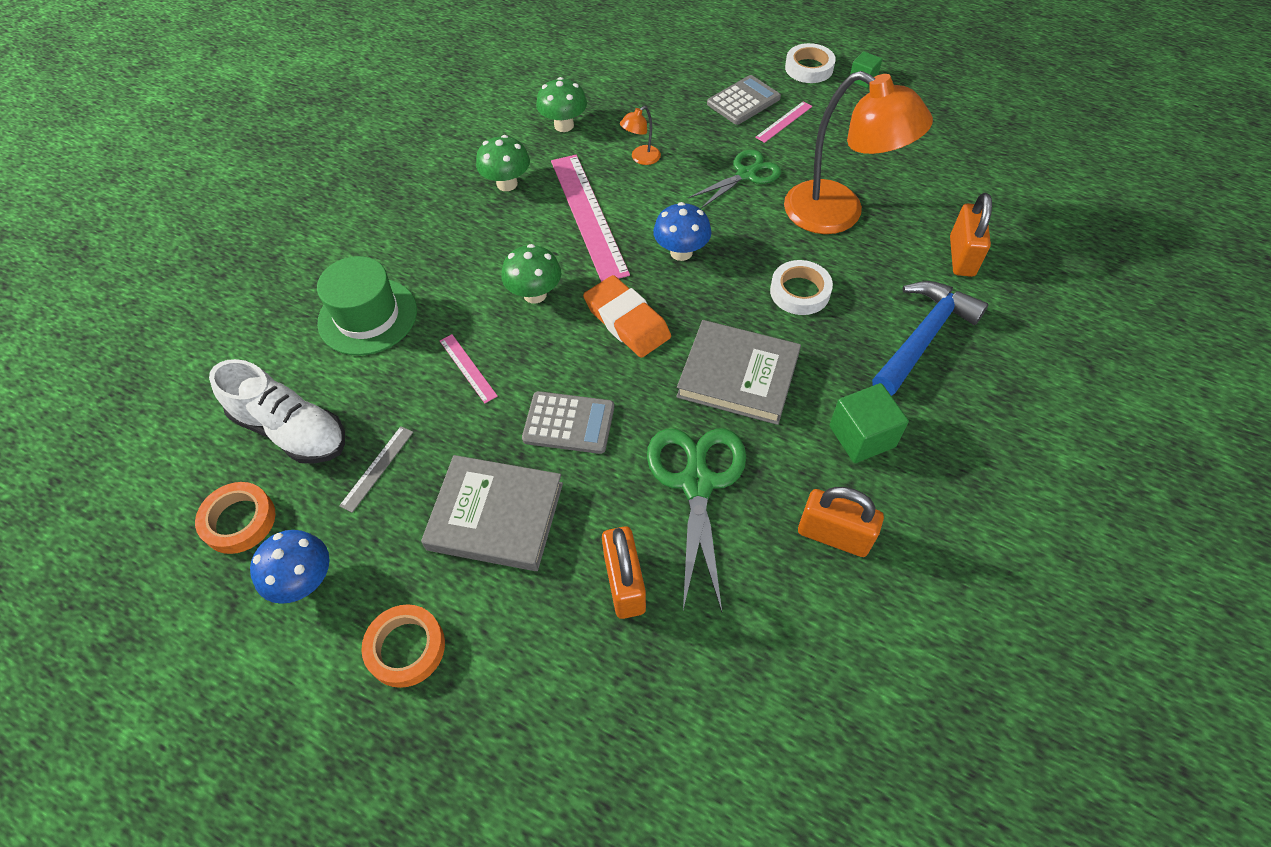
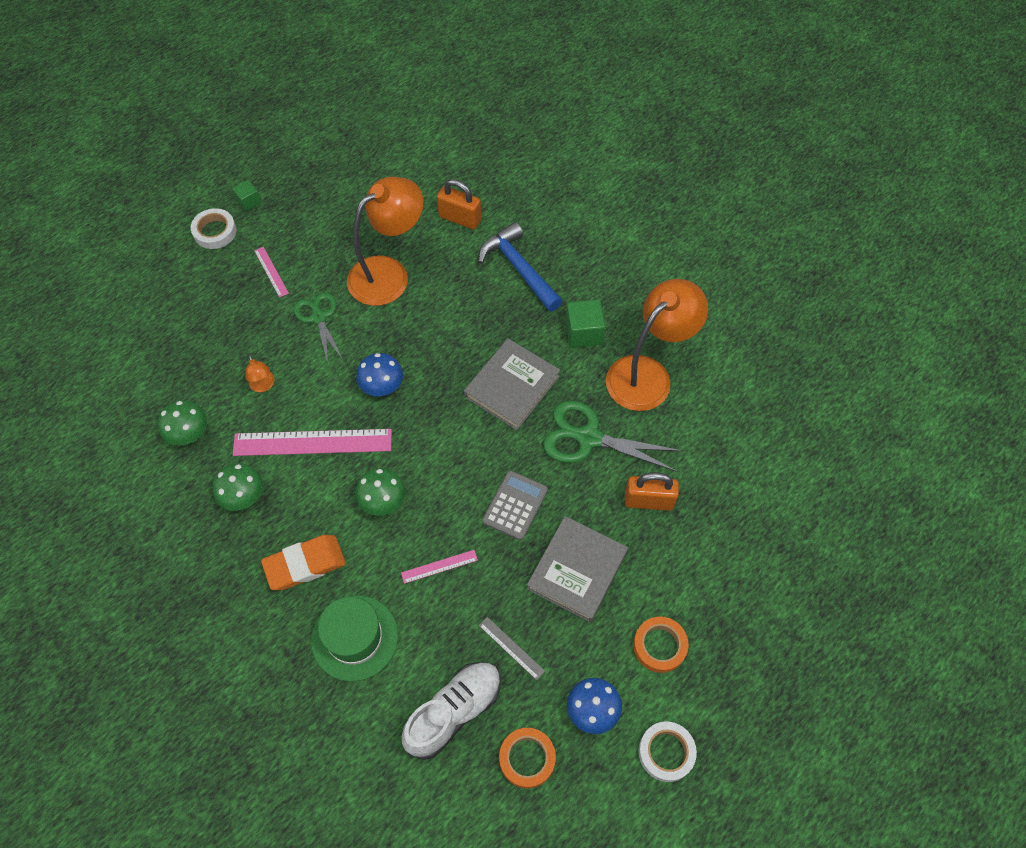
camera: 75 degrees left, 5 degrees up
orange eraser [583,275,671,358] -> orange eraser moved to [261,535,346,590]
grey calculator [707,75,781,125] -> none
white tape [770,260,833,315] -> white tape moved to [638,721,697,782]
orange padlock [798,487,884,557] -> orange lamp [606,279,708,411]

